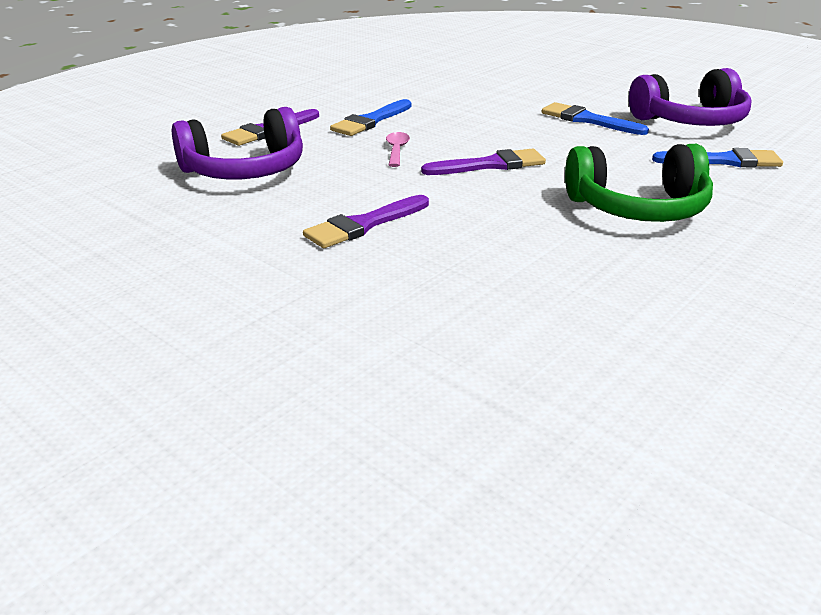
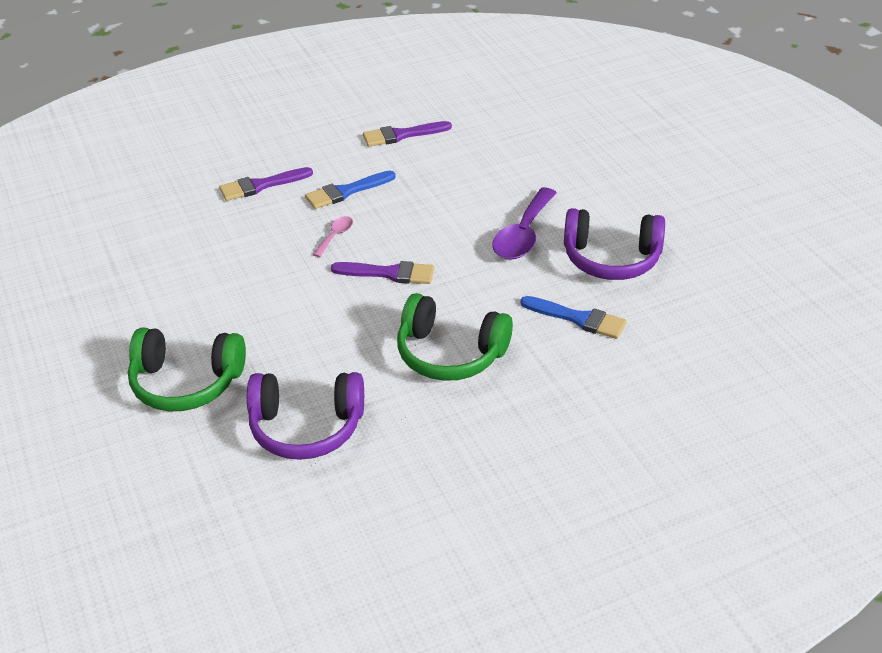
camera: 25 degrees right, 10 degrees up
purple headphones [172,107,303,179] -> purple headphones moved to [247,372,364,460]
purple brush [303,195,429,248] -> purple brush moved to [363,121,452,147]
blue brush [542,102,649,135] -> purple spoon [492,188,557,260]
none -> green headphones [128,327,246,411]

